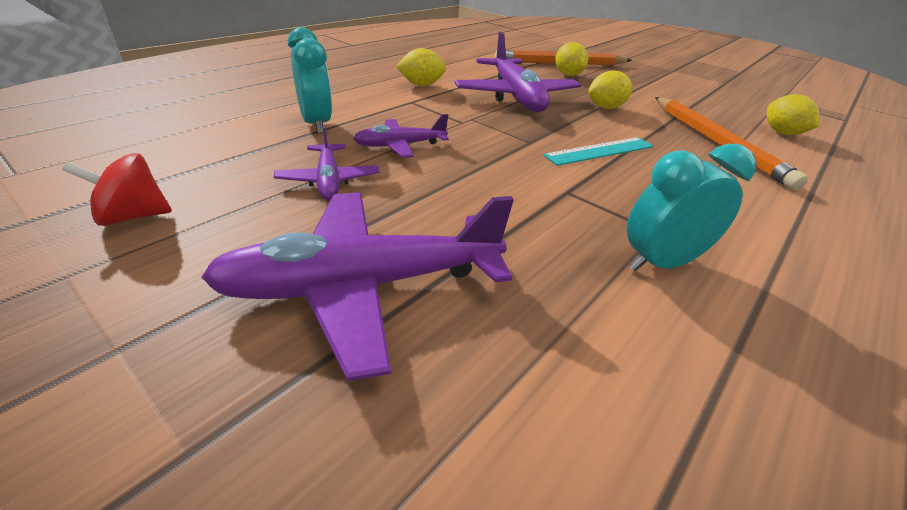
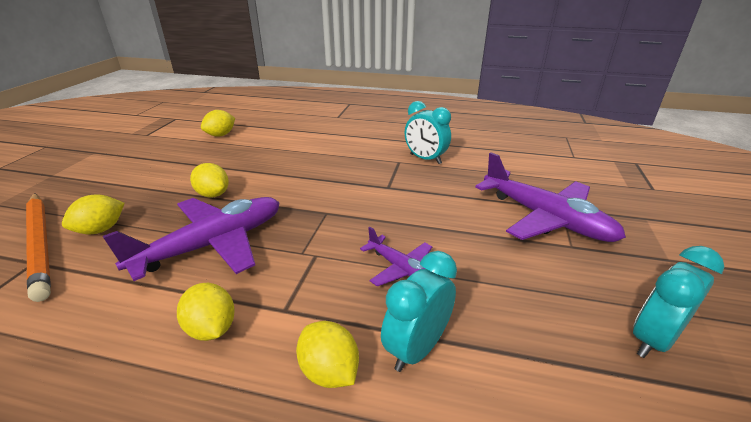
camera: 115 degrees left, 5 degrees down
red spinning top [62,153,172,226] -> turquoise clock [633,246,724,358]
purple plane [274,125,380,200] -> none
turquoise ruler [543,137,654,166] -> none
orange pencil [655,97,808,190] -> none
none -> yellow lemon [296,321,359,388]

